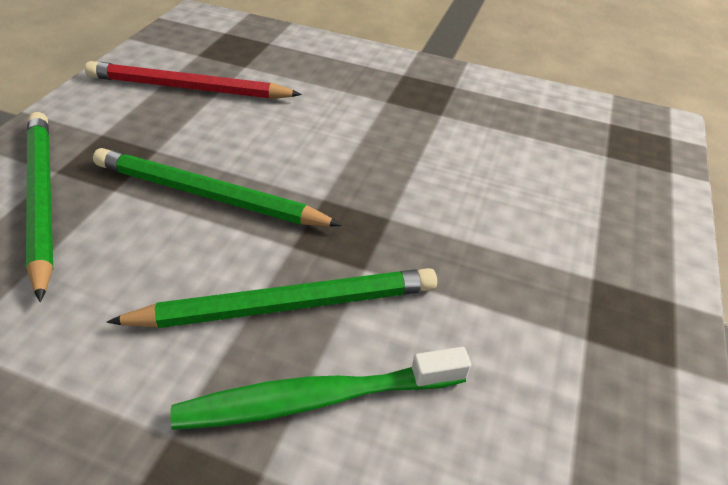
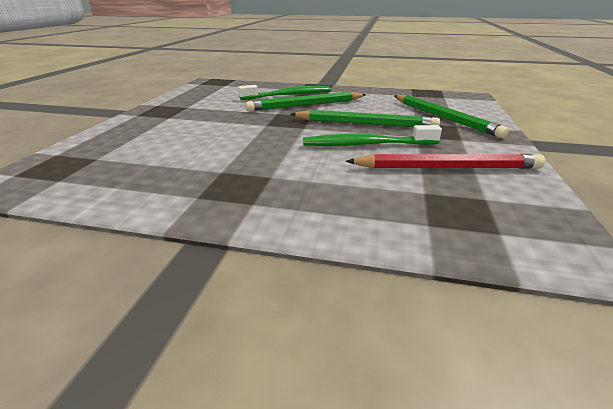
camera: 175 degrees right, 15 degrees down
none -> green toothbrush [303,125,442,146]

